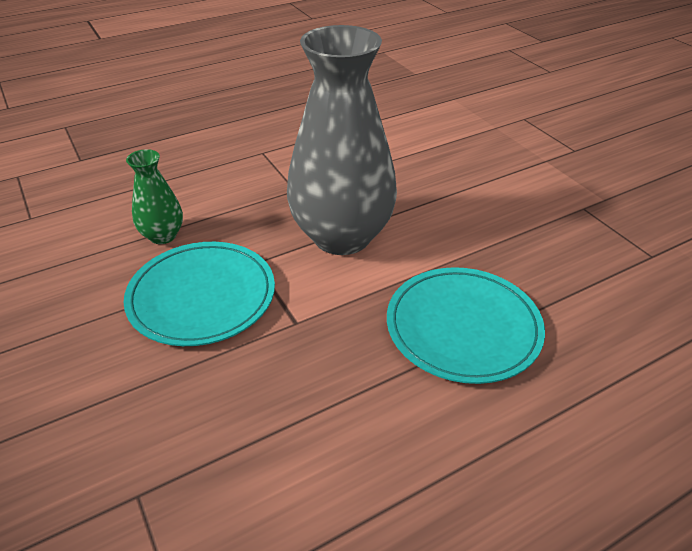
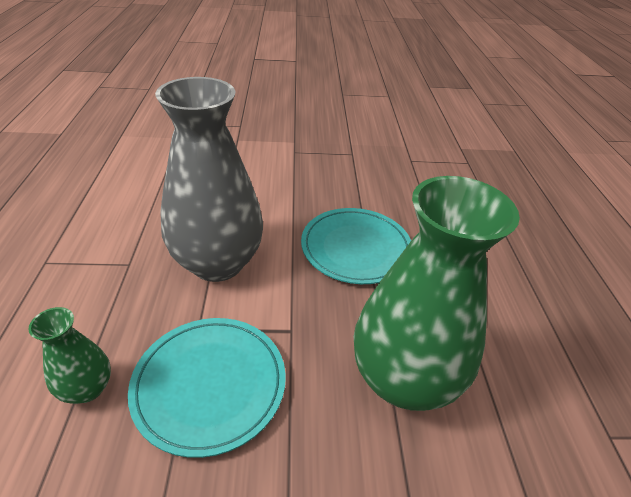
camera: 65 degrees left, 0 degrees up
none -> green vase [354,176,520,411]

